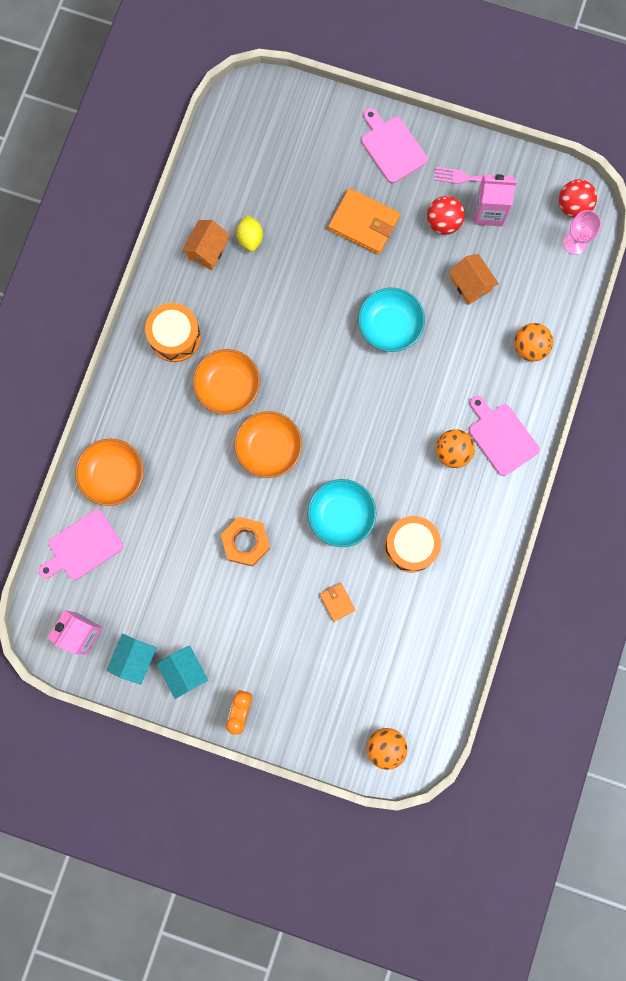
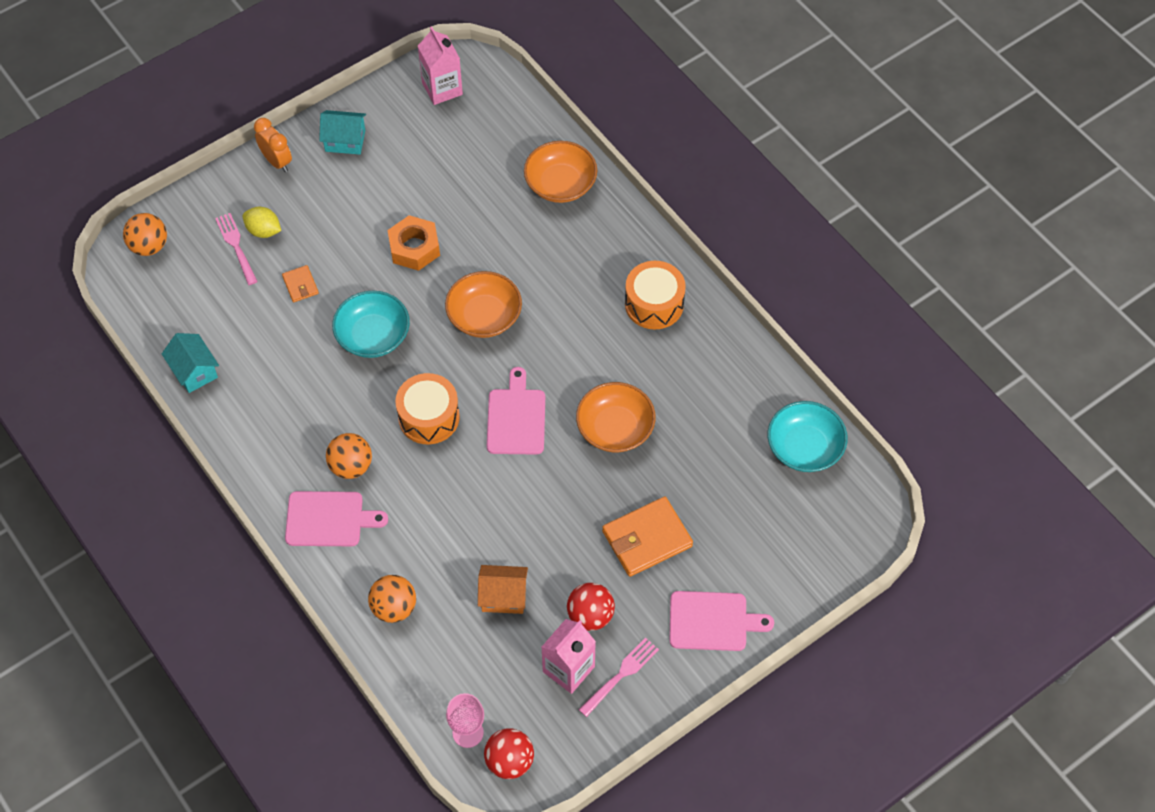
camera: 125 degrees right, 20 degrees down
pink cutting board [39,510,123,580] -> pink cutting board moved to [487,367,545,455]
turquoise house [107,634,157,685] -> turquoise house moved to [162,333,219,393]
orange house [182,220,230,270] -> none
orange bowl [193,349,260,415] -> orange bowl moved to [576,382,656,452]
yellow lemon [236,215,263,252] -> yellow lemon moved to [243,207,281,238]
orange wallet [320,583,355,622] -> orange wallet turned 60 degrees clockwise [282,265,319,302]
turquoise bowl [358,288,425,352] -> turquoise bowl moved to [768,401,848,472]
orange drum [385,516,441,572] -> orange drum moved to [395,373,460,444]
none -> pink fork [215,213,258,285]

